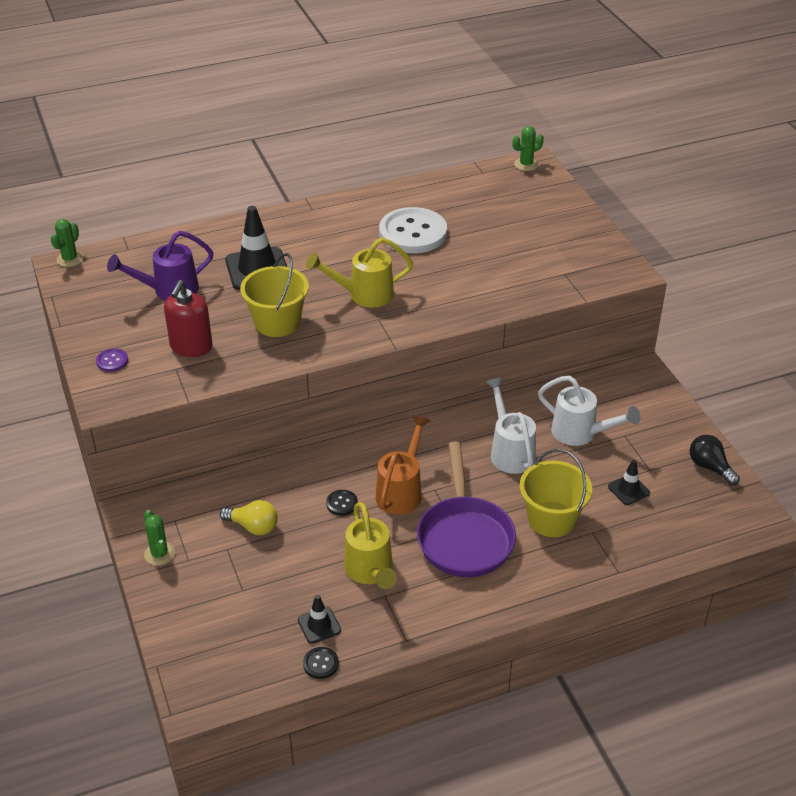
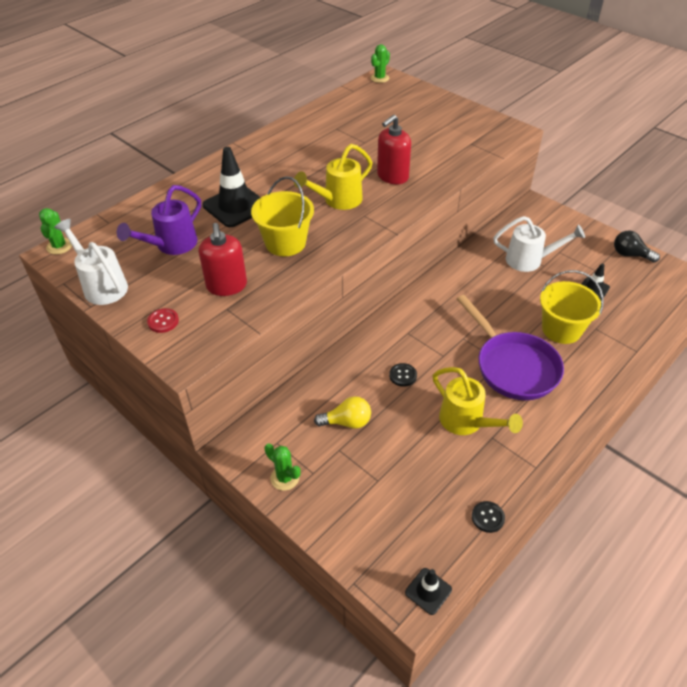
camera: 25 degrees left, 5 degrees up
purple button [96,348,128,372] -> red button [147,308,179,333]
black traffic cone [298,595,341,644] -> black traffic cone moved to [405,568,452,615]
orange watering can [375,415,431,515] -> none
white button [379,207,447,253] -> none
white watering can [486,377,536,474] -> white watering can moved to [54,219,128,305]
none -> red soap dispenser [377,115,411,184]

